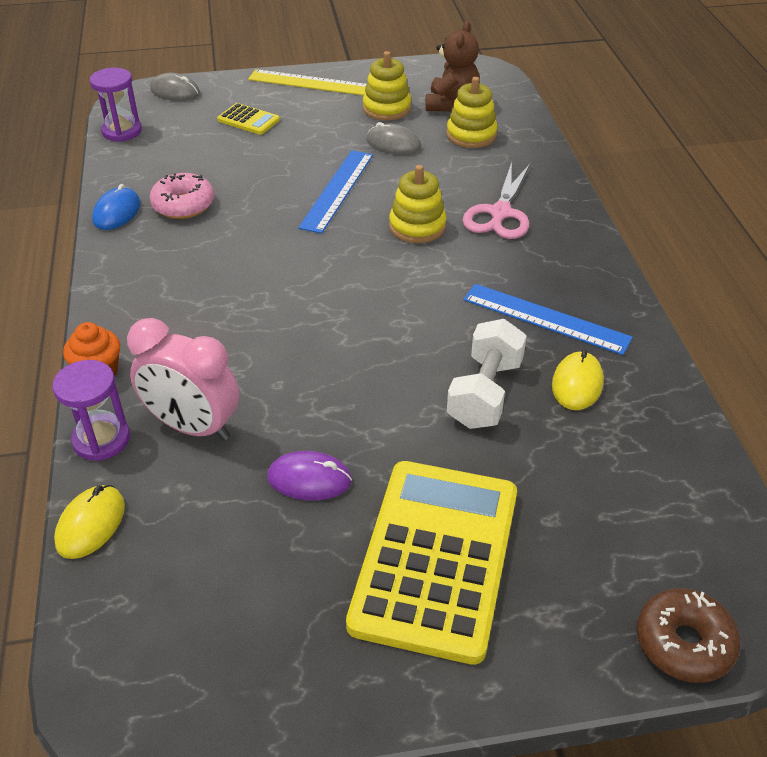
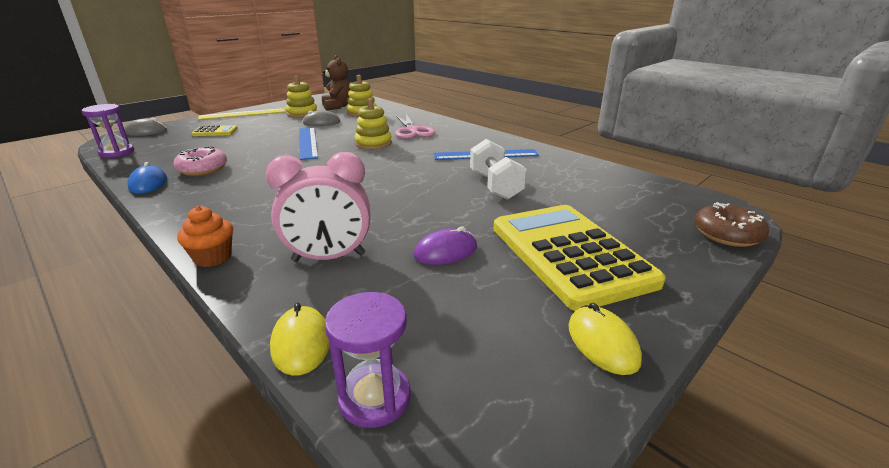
camera: 35 degrees left, 15 degrees down
purple hourglass [52,360,130,461] -> purple hourglass moved to [325,292,411,428]
yellow mouse [552,350,604,410] -> yellow mouse moved to [568,303,642,375]

